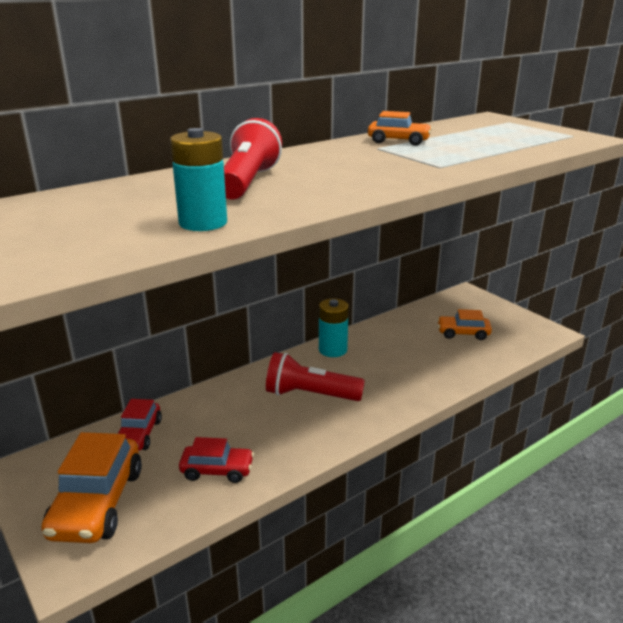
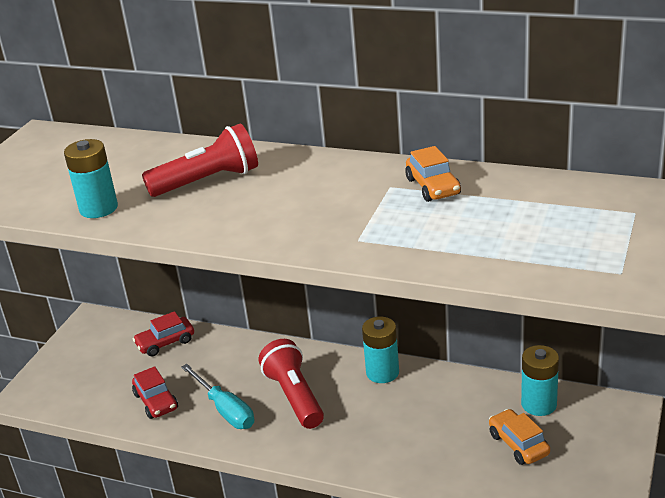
camera: 60 degrees right, 5 degrees up
orange car [41,432,142,543] -> none
none -> turquoise screwdriver [181,364,254,429]
none -> turquoise battery [521,345,559,416]

